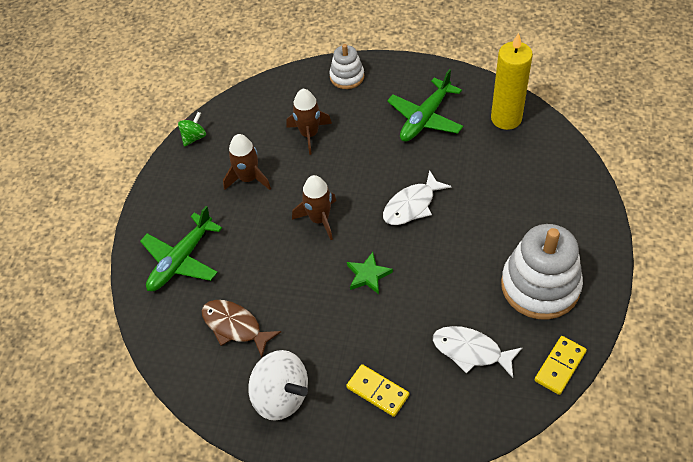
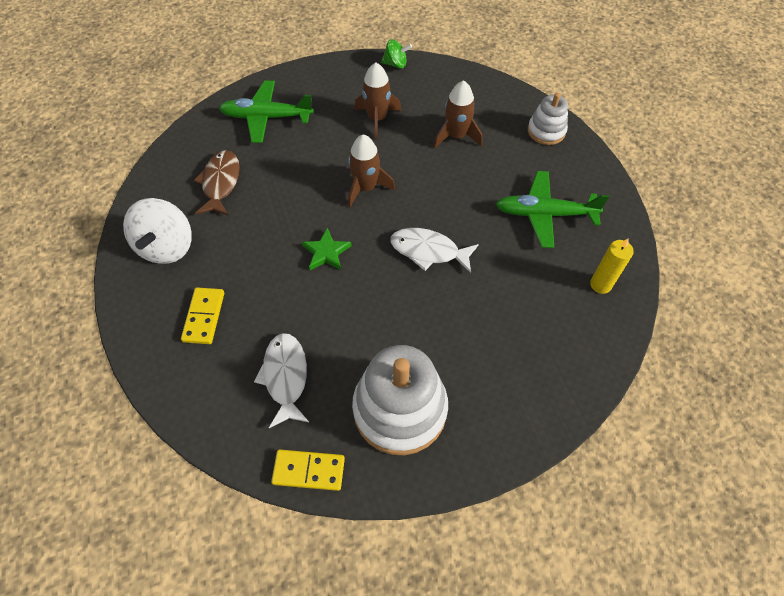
camera: 55 degrees right, 5 degrees up
yellow candle [491,32,533,130] -> yellow candle [590,239,634,294], size x0.57

